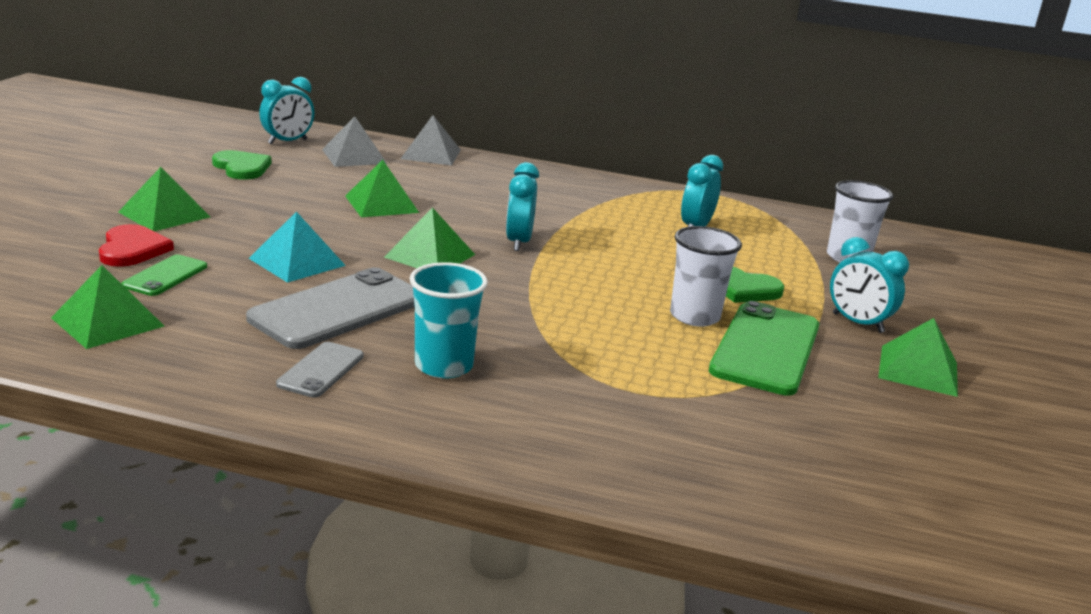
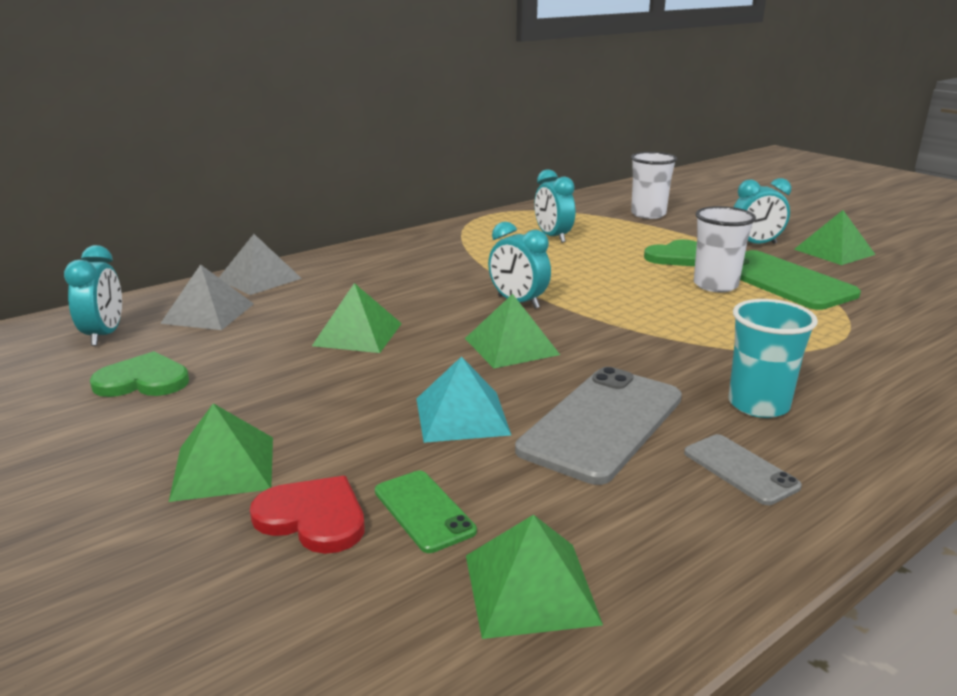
camera: 50 degrees left, 0 degrees up
grey phone [246,267,415,349] -> grey phone turned 45 degrees clockwise [515,367,682,485]

